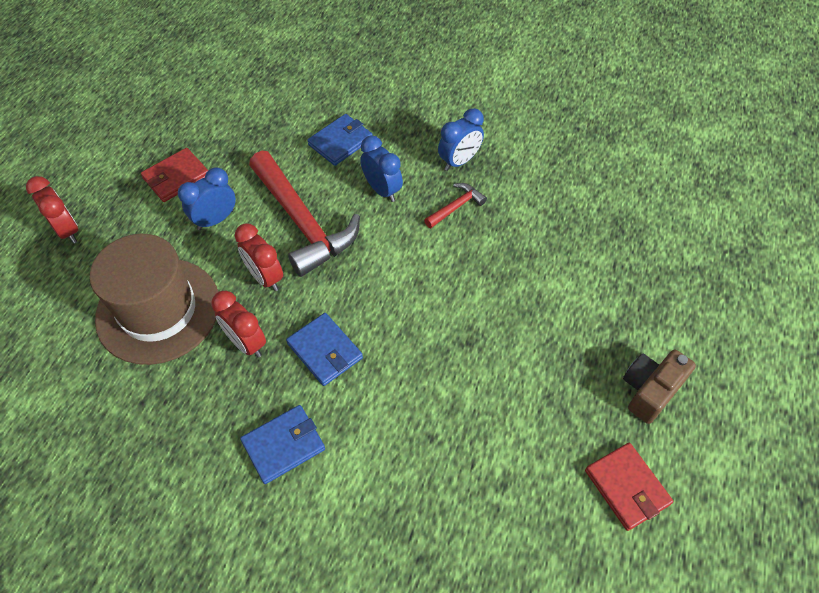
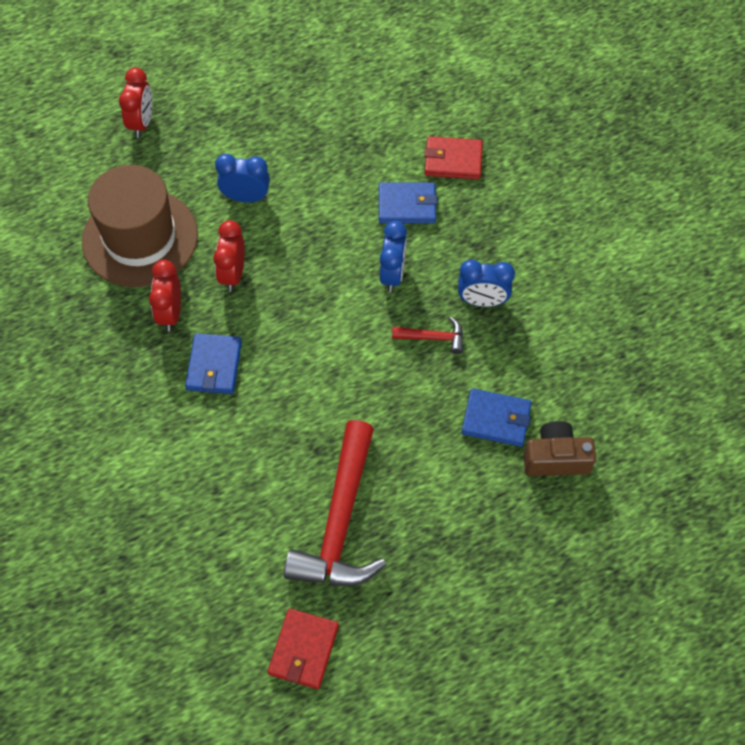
camera: 45 degrees right, 5 degrees up
red wallet [141,148,208,202] -> red wallet moved to [424,136,483,179]
blue wallet [240,405,325,484] -> blue wallet moved to [461,388,532,447]
red hammer [249,151,360,277] -> red hammer moved to [284,420,386,586]
brown camera [623,350,696,424] -> brown camera moved to [524,421,596,476]

